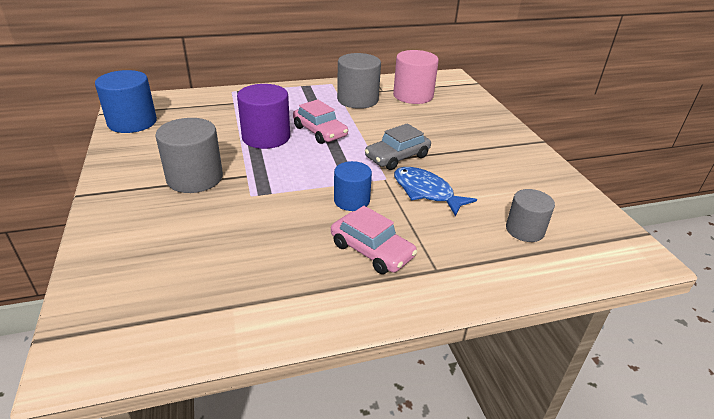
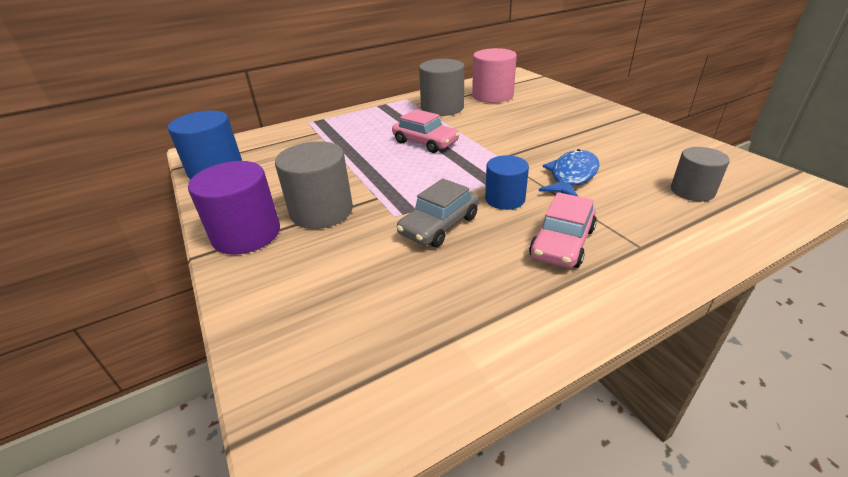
camera: 10 degrees left, 0 degrees up
purple cylinder [237,84,290,149] -> purple cylinder moved to [188,161,280,255]
pink car [331,206,417,274] -> pink car turned 90 degrees clockwise [529,192,597,268]
grey car [365,123,431,170] -> grey car moved to [397,178,479,247]
blue fish [394,167,477,217] -> blue fish turned 90 degrees clockwise [539,149,599,196]

